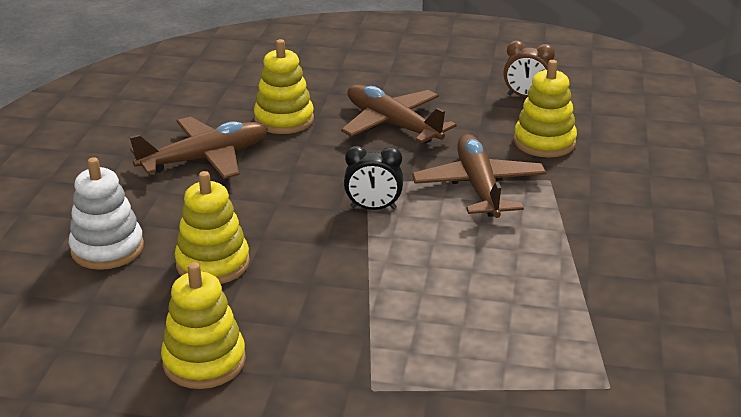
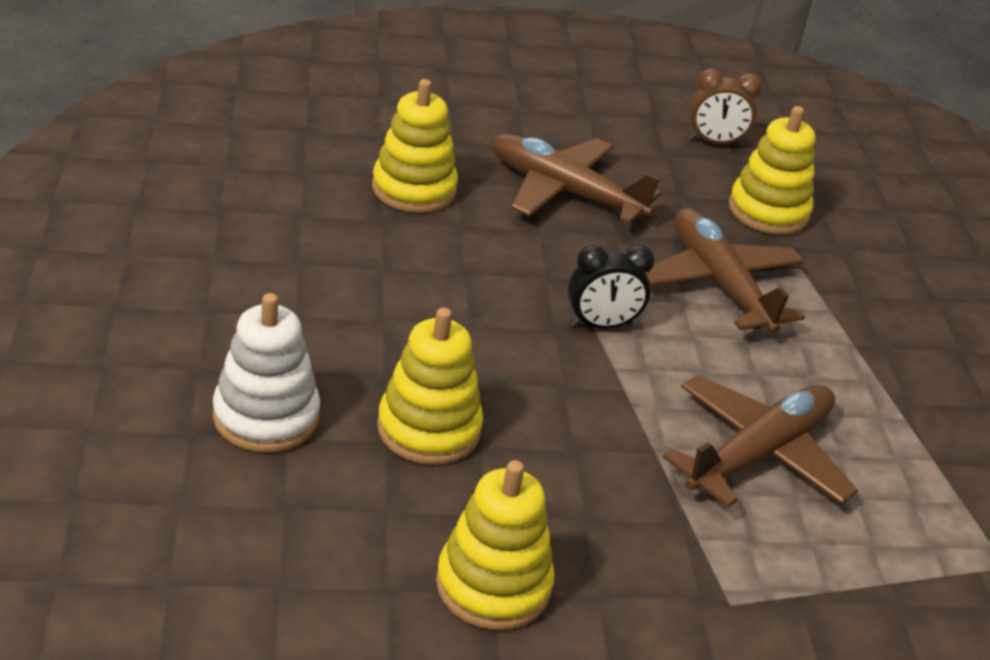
camera: 20 degrees left, 5 degrees up
brown plane [130,117,268,179] -> brown plane moved to [663,375,858,507]

